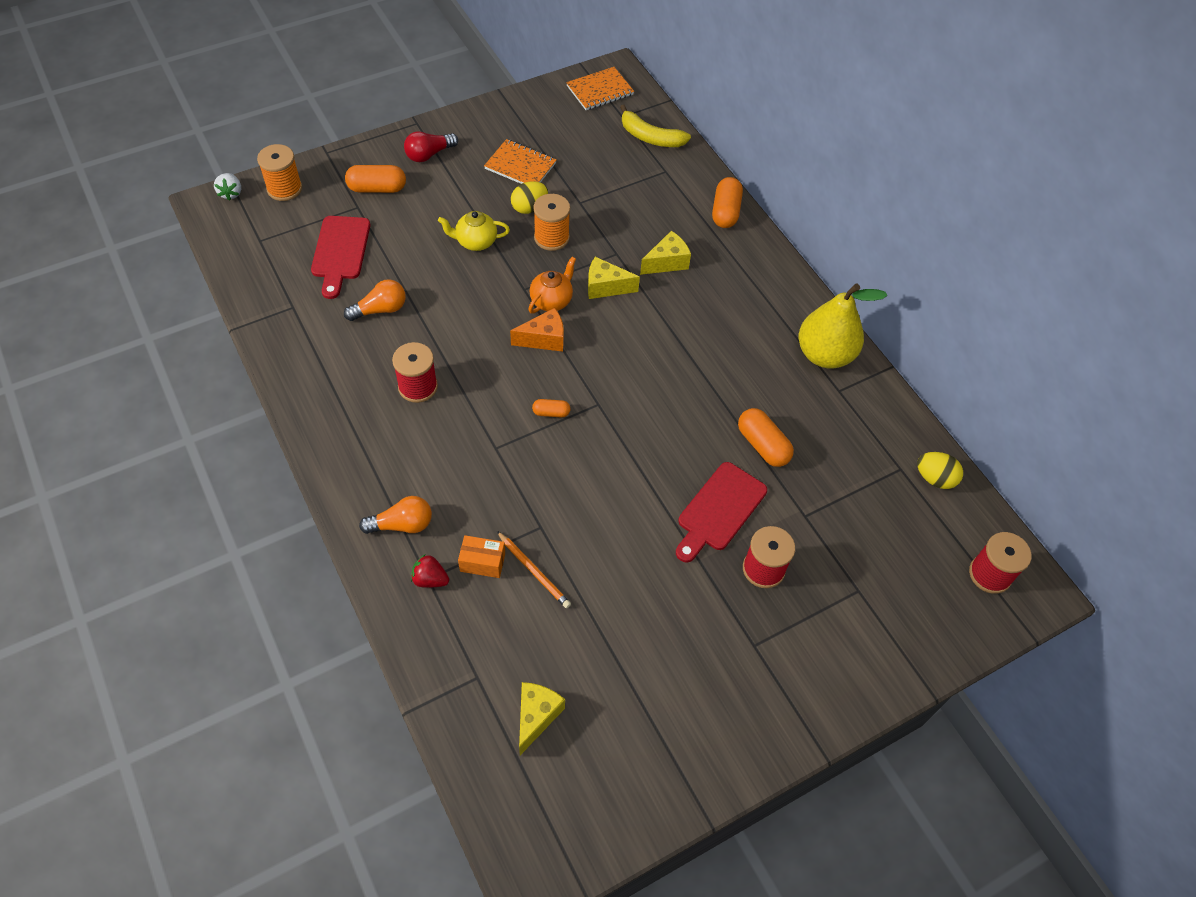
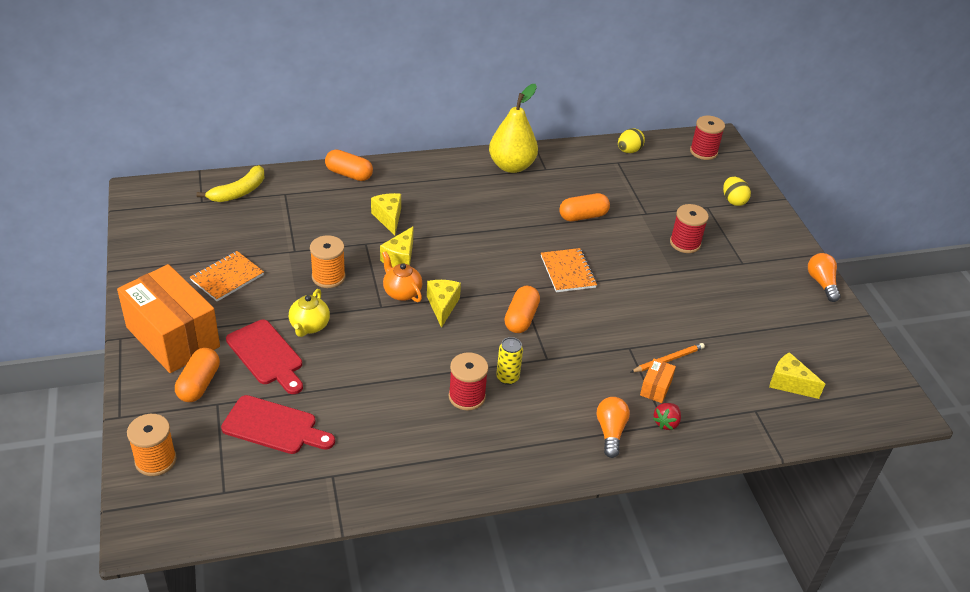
camera: 75 degrees left, 15 degrees down
white strawberry [214,173,241,200] -> none
orange light bulb [344,279,406,321] -> orange light bulb moved to [808,253,841,302]
red light bulb [404,131,458,162] -> orange box [117,264,220,373]
orange cheese [510,308,564,352] -> yellow cheese [427,280,461,328]
yellow egg [511,181,548,214] -> yellow egg moved to [723,177,751,206]
orange capsule [532,399,571,417] -> orange capsule [504,286,540,333], size x1.80
orange notebook [566,67,634,110] -> orange notebook moved to [541,248,597,292]
red cutting board [676,462,767,562] -> red cutting board moved to [226,320,303,394]
none -> yellow can [496,337,523,385]

